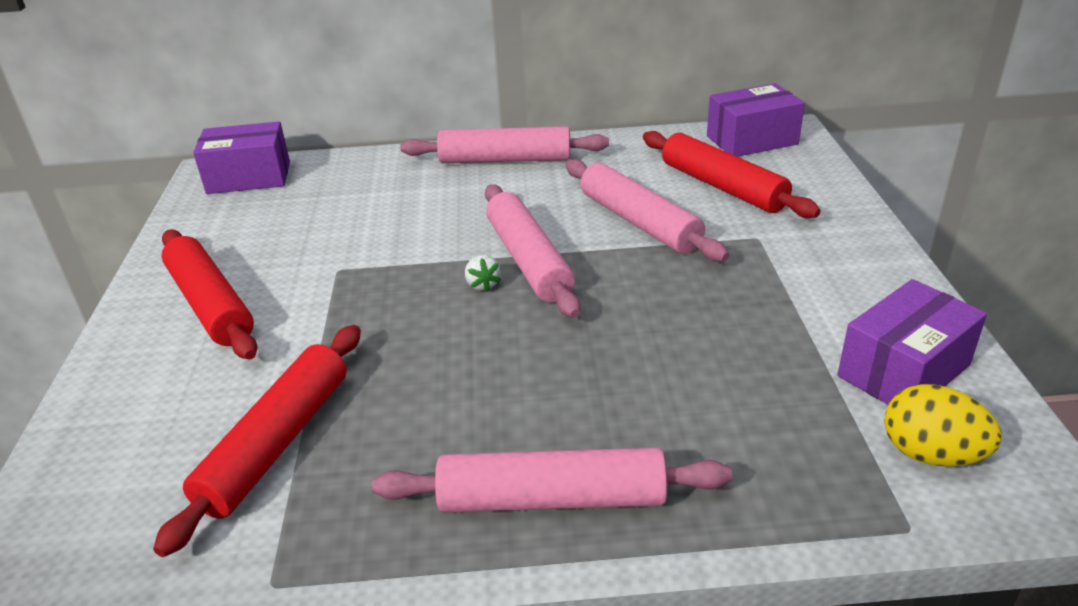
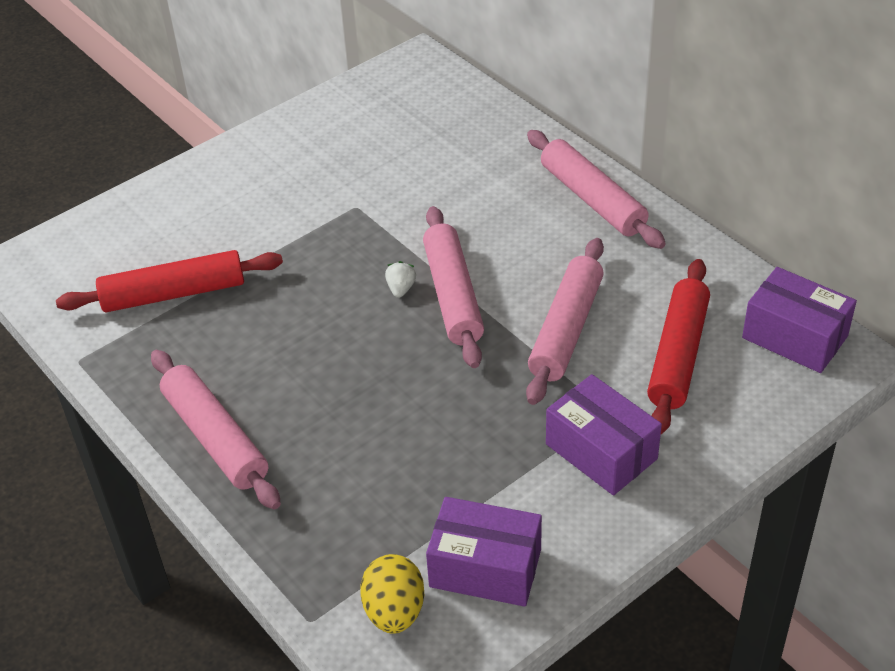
camera: 55 degrees right, 10 degrees up
red rolling pin [162,229,258,359] -> none
purple box [193,122,290,194] -> purple box moved to [546,374,662,496]
white strawberry [465,255,501,292] -> white strawberry turned 150 degrees clockwise [385,261,416,298]
pink rolling pin [485,185,581,318] -> pink rolling pin turned 45 degrees counterclockwise [423,206,484,368]

